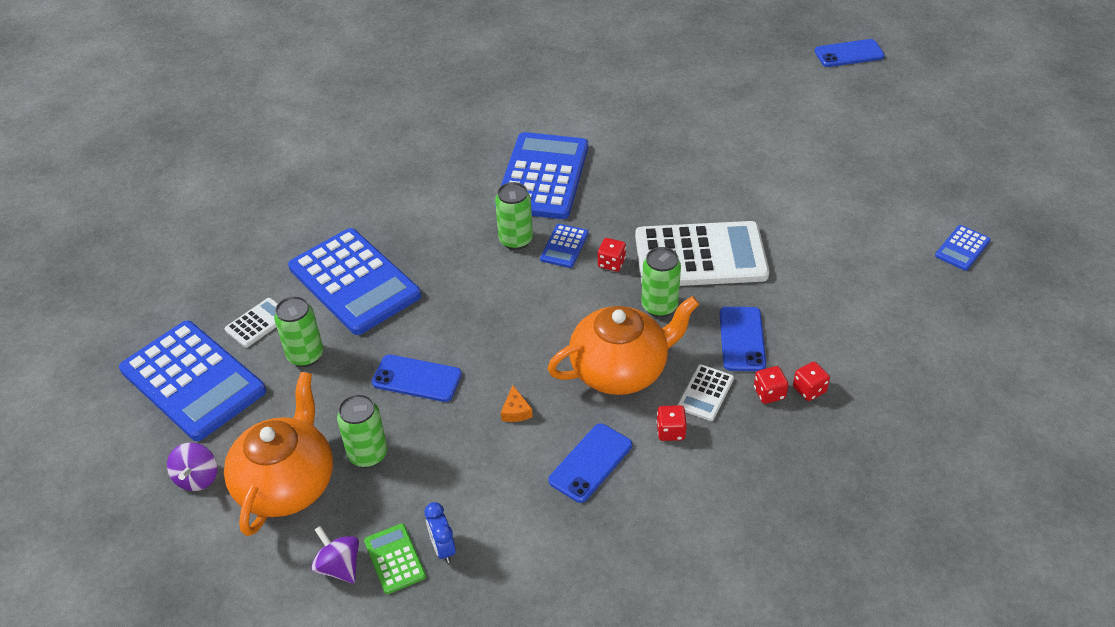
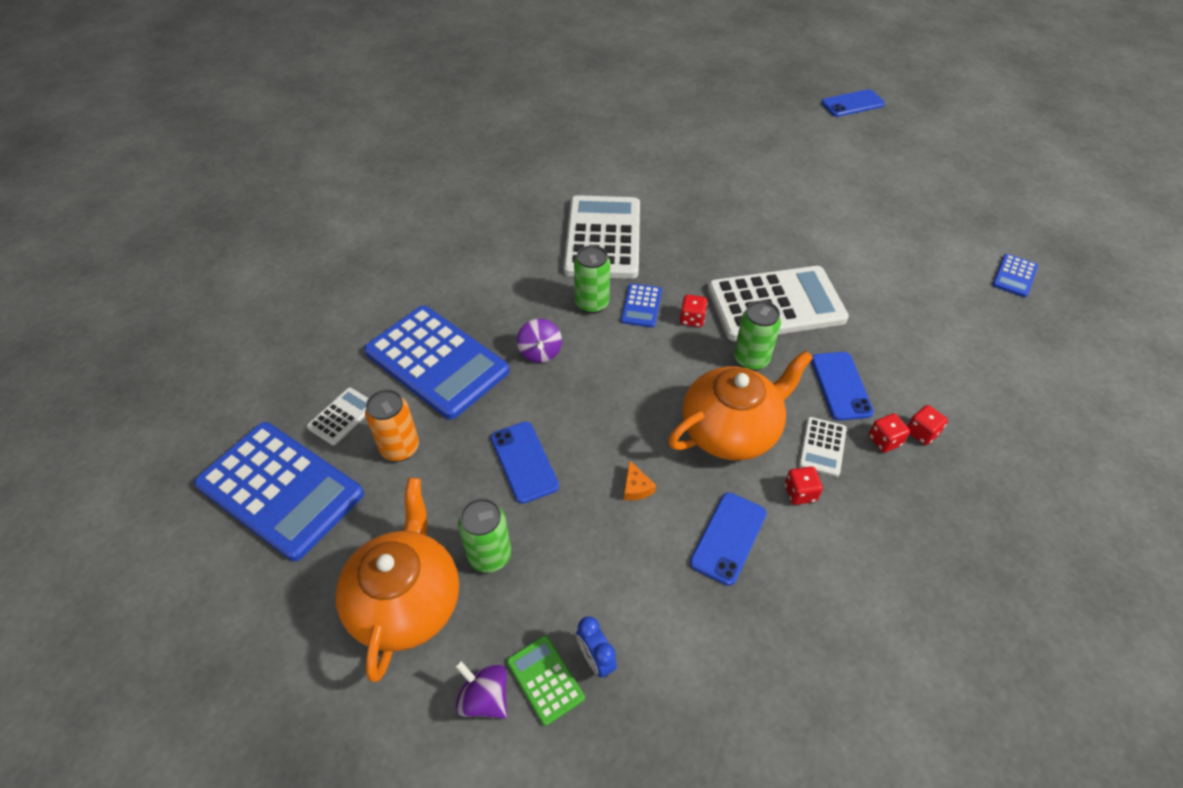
camera: 10 degrees left, 5 degrees up
purple spinning top [167,443,217,491] -> purple spinning top moved to [517,319,562,363]
green can [274,296,323,367] -> orange can [365,389,419,461]
blue phone [372,355,462,402] -> blue phone turned 60 degrees clockwise [491,422,559,504]
blue calculator [495,132,588,219] -> white calculator [564,195,640,279]

